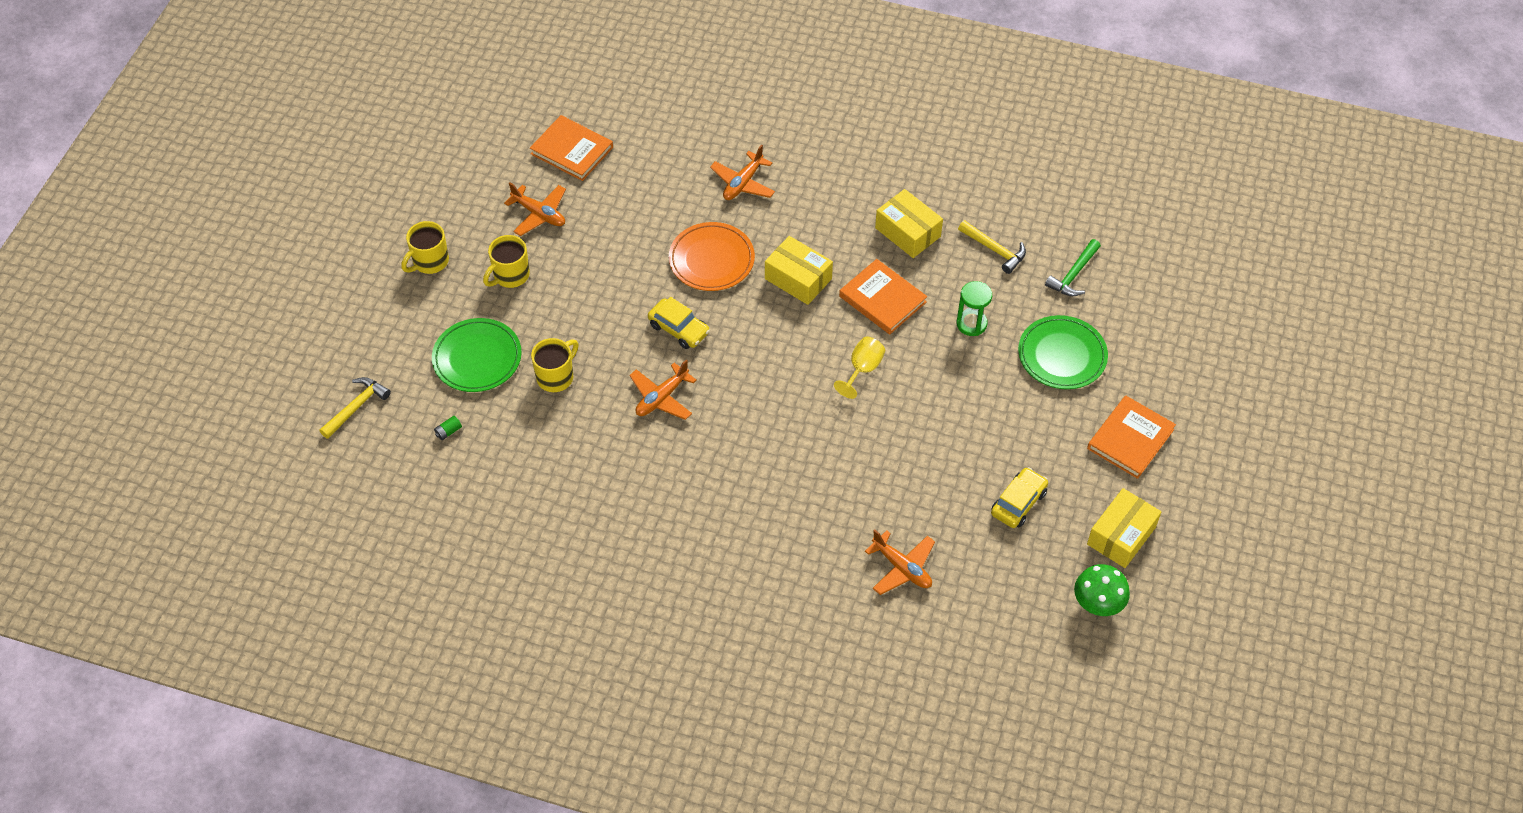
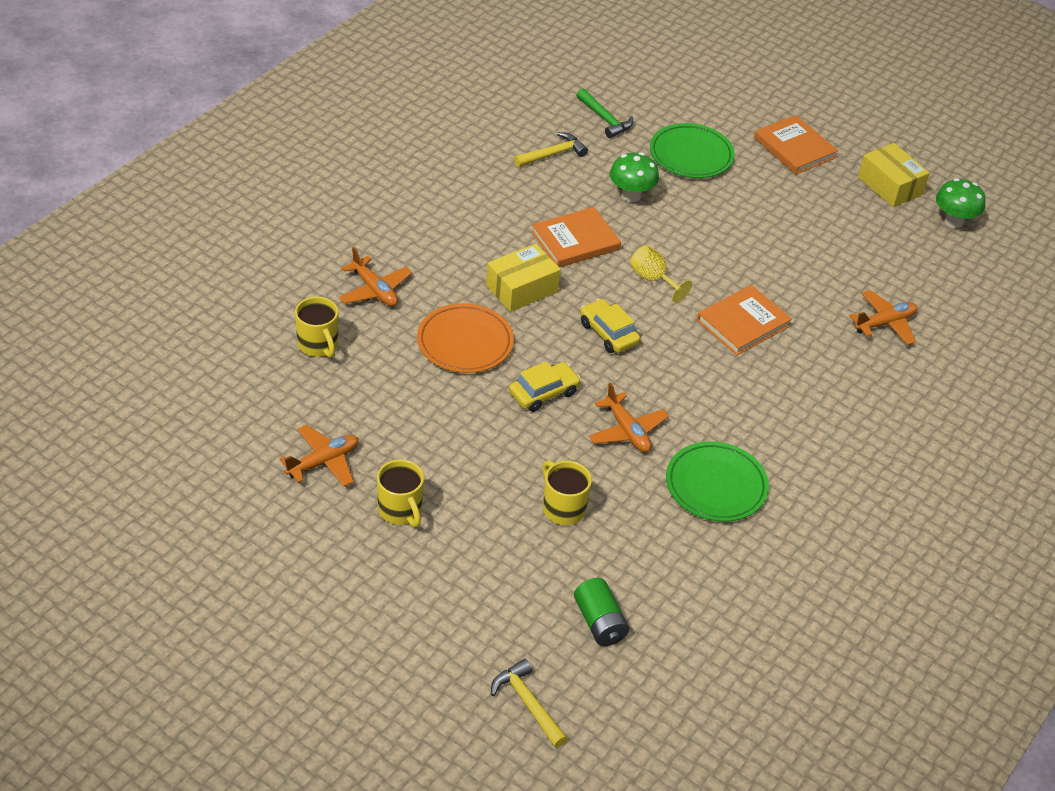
camera: 75 degrees left, 10 degrees down
yellow mug [401,221,449,274] -> yellow mug moved to [295,297,338,358]
green plate [432,318,522,392] -> green plate moved to [666,441,769,522]
green battery [434,416,462,440] -> green battery [574,578,629,646], size x2.04
orange book [530,115,613,181] -> orange book moved to [697,285,792,355]
yellow box [875,189,943,258] -> none
green hourglass [956,281,992,336] -> green mushroom [610,153,659,202]
yellow car [991,467,1048,528] -> yellow car moved to [580,299,640,353]

